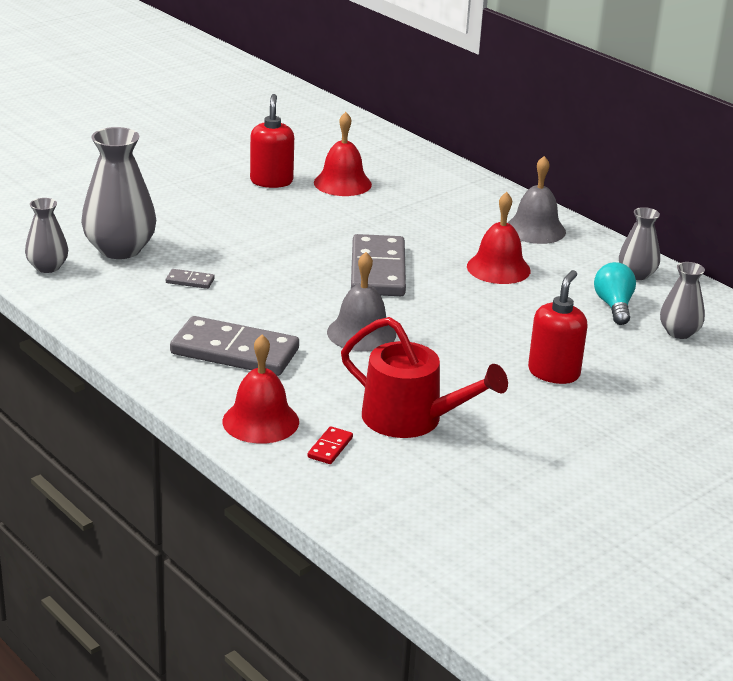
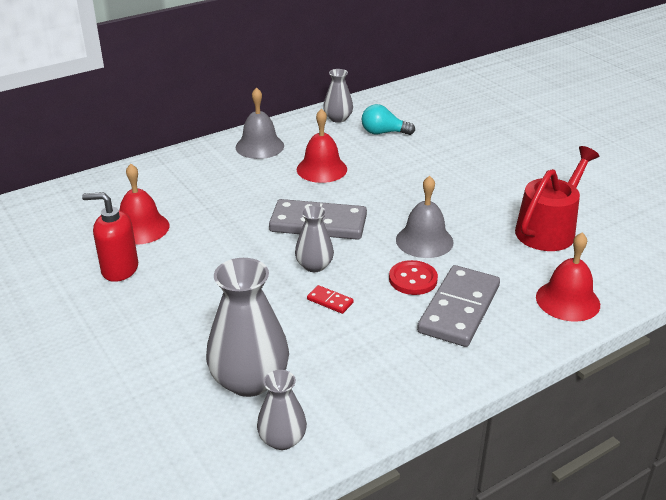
camera: 80 degrees left, 5 degrees up
grey domino [166,269,215,289] -> none
red domino [307,426,353,464] -> red domino moved to [307,285,354,314]
red soap dispenser [528,270,588,384] -> none
grey vase [660,262,705,339] -> grey vase moved to [295,206,334,272]
none -> red button [389,260,438,295]

